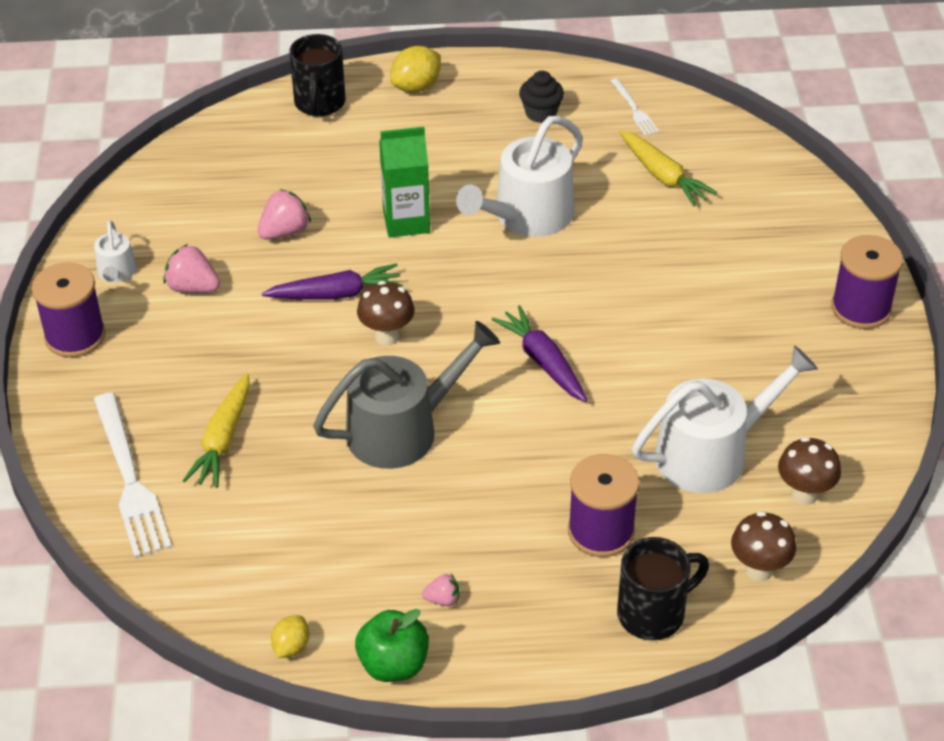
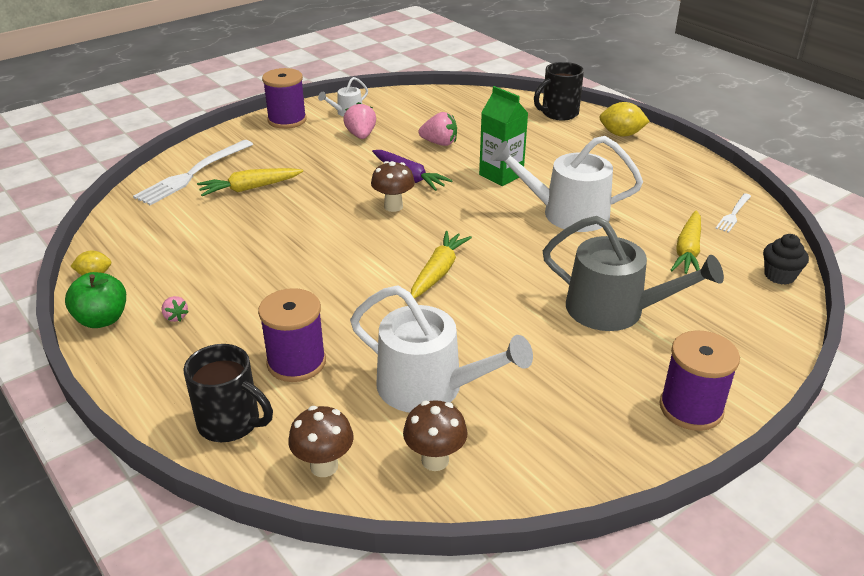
camera: 55 degrees right, 10 degrees down
grey watering can [313,321,500,469] -> grey watering can moved to [543,216,724,331]
purple carrot [492,305,587,402] -> yellow carrot [411,231,472,299]
black cupcake [519,71,564,123] -> black cupcake moved to [763,234,809,285]

